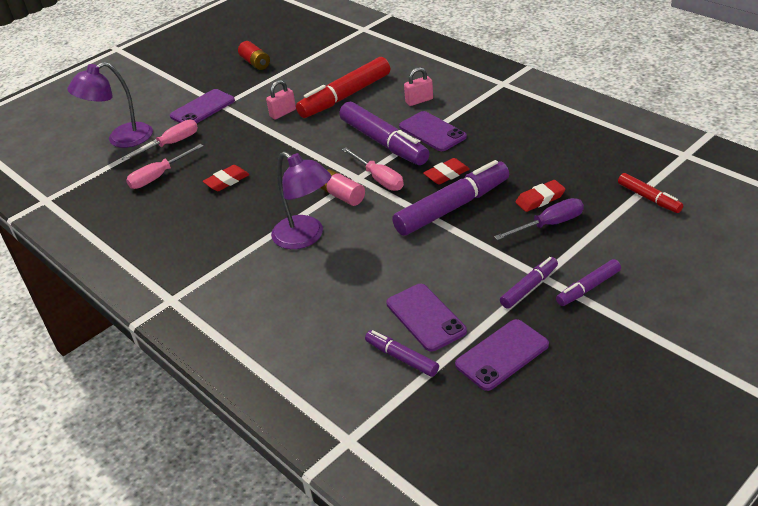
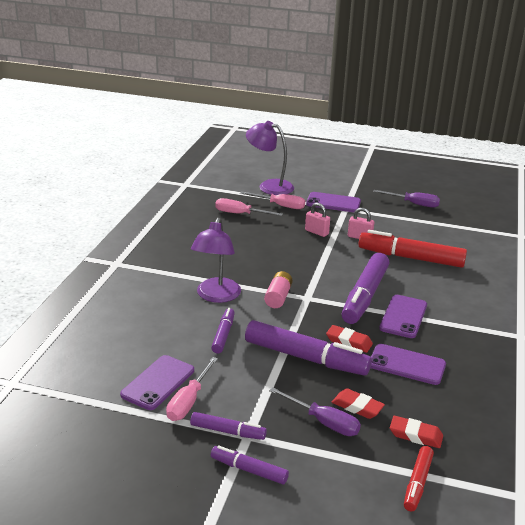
camera: 55 degrees right, 10 degrees down
red eraser [203,165,250,191] -> red eraser moved to [390,416,443,448]
red battery [238,41,270,70] -> purple screwdriver [373,190,440,208]
pink screwdriver [342,147,404,191] -> pink screwdriver moved to [166,357,218,421]
purple marker [365,330,439,377] -> purple marker moved to [211,308,235,353]
pink padlock [404,67,433,106] -> pink padlock moved to [305,202,330,237]
purple phone [455,319,549,391] -> purple phone moved to [371,344,446,385]

